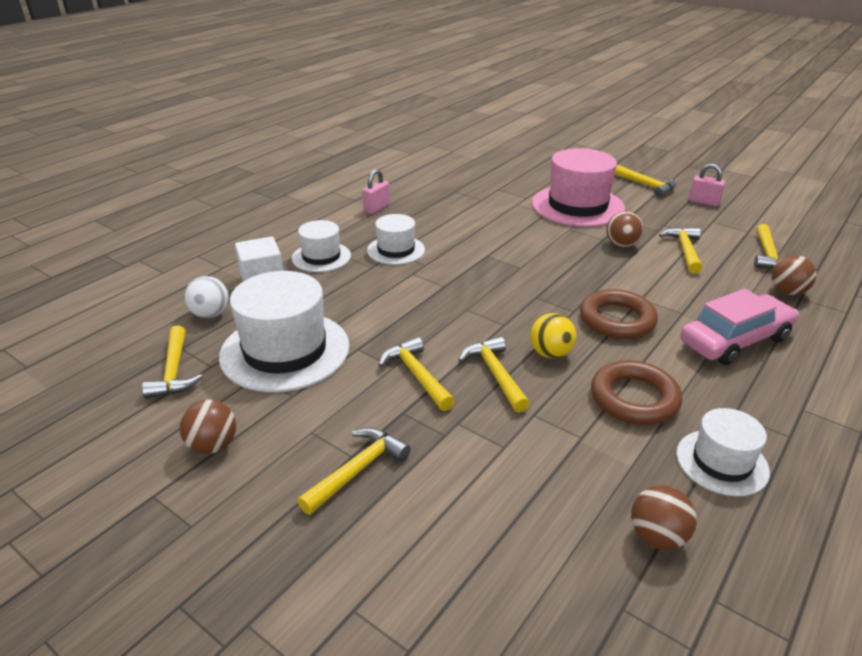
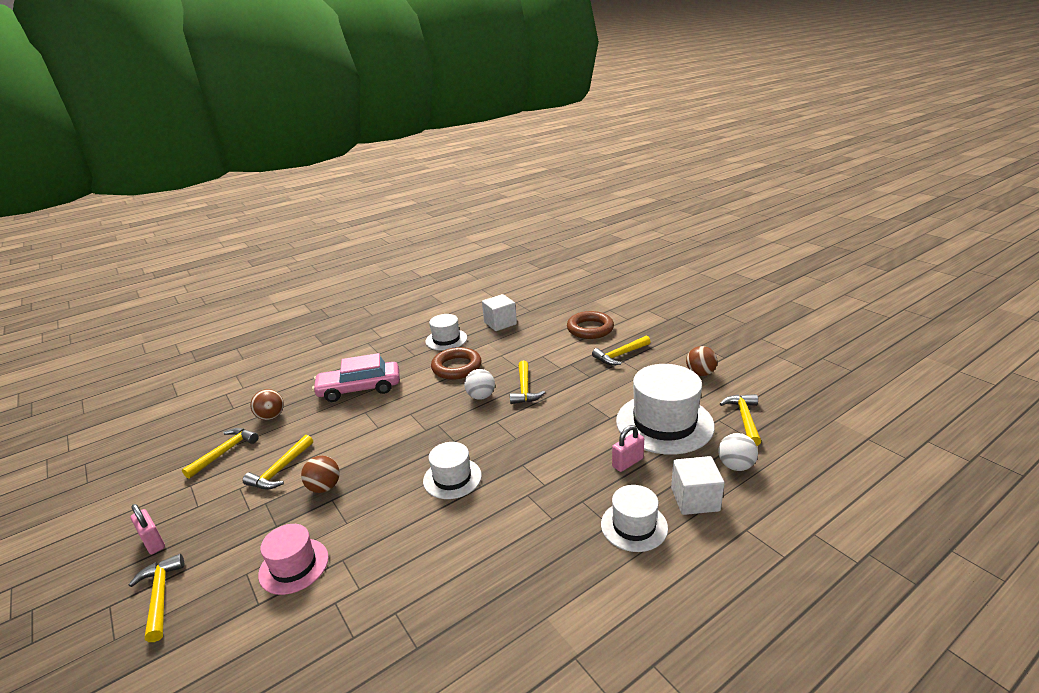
camera: 160 degrees left, 5 degrees down
pink padlock [362,169,390,214] -> pink padlock moved to [612,425,644,472]
white hat [367,214,425,265] -> white hat moved to [423,442,482,499]
yellow hammer [379,337,455,411] -> none
yellow ball [530,313,577,358] -> white ball [464,369,495,400]
pink hat [532,148,625,227] -> pink hat [258,524,328,595], size x0.56
brown ring [580,289,658,339] -> brown ring moved to [567,311,614,339]
brown ball [631,485,697,550] -> white cube [482,294,517,331]

